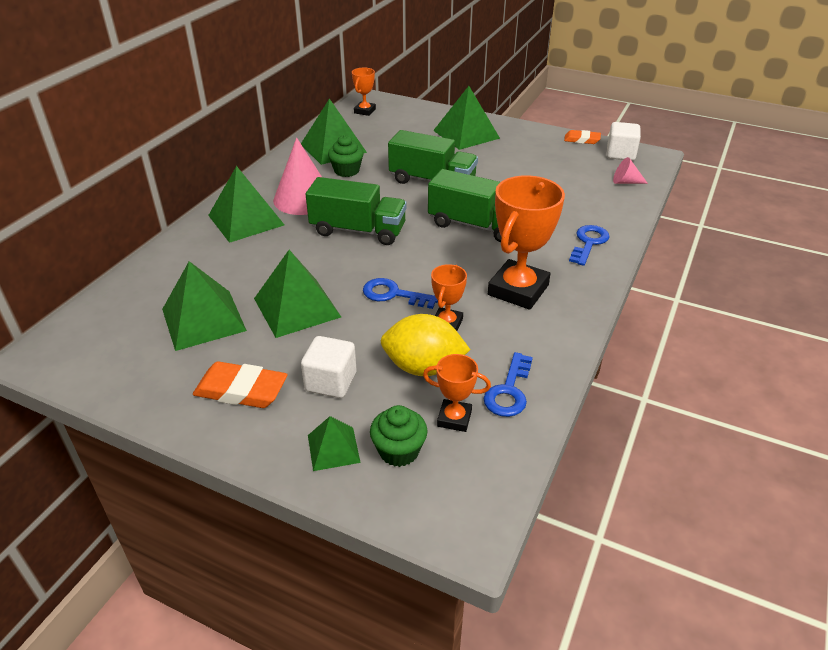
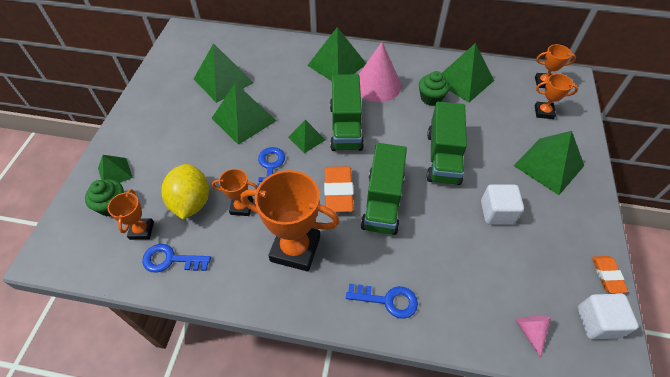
camera: 75 degrees right, 15 degrees up
orange eraser [193,361,288,408] -> orange eraser moved to [324,166,354,212]
white cube [301,336,357,398] -> white cube moved to [481,184,524,225]
none -> green pyramid [288,120,325,153]
none -> orange trophy [535,74,578,119]

